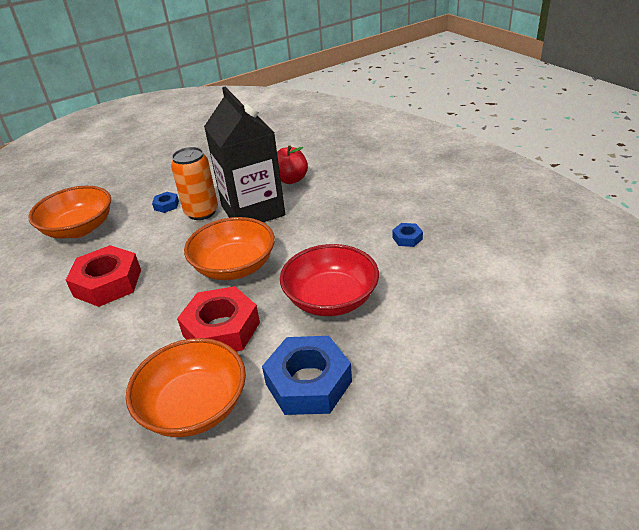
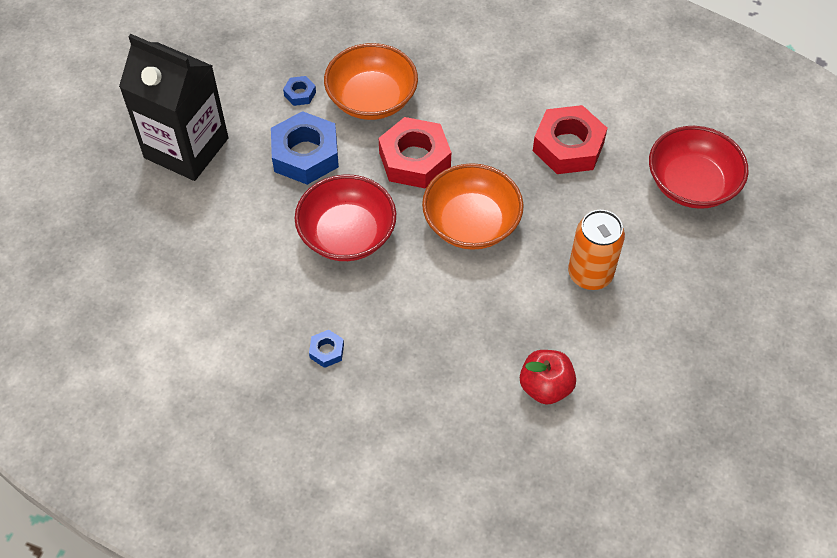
camera: 140 degrees right, 20 degrees up
orange bowl [29,186,111,239] -> red bowl [649,126,748,209]
blue nut [152,192,179,213] -> blue nut moved to [283,76,316,106]
black carton [204,87,285,222] -> black carton moved to [119,34,228,181]

